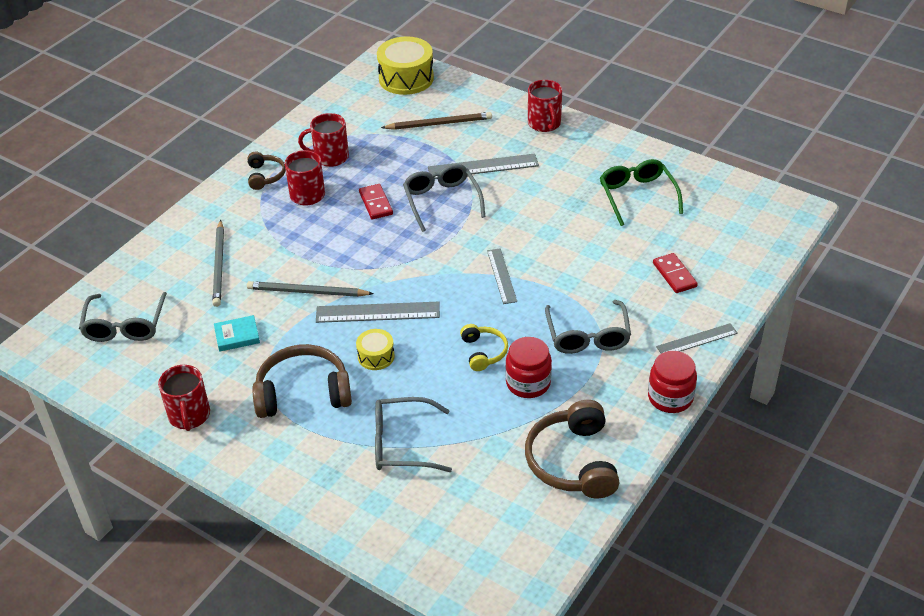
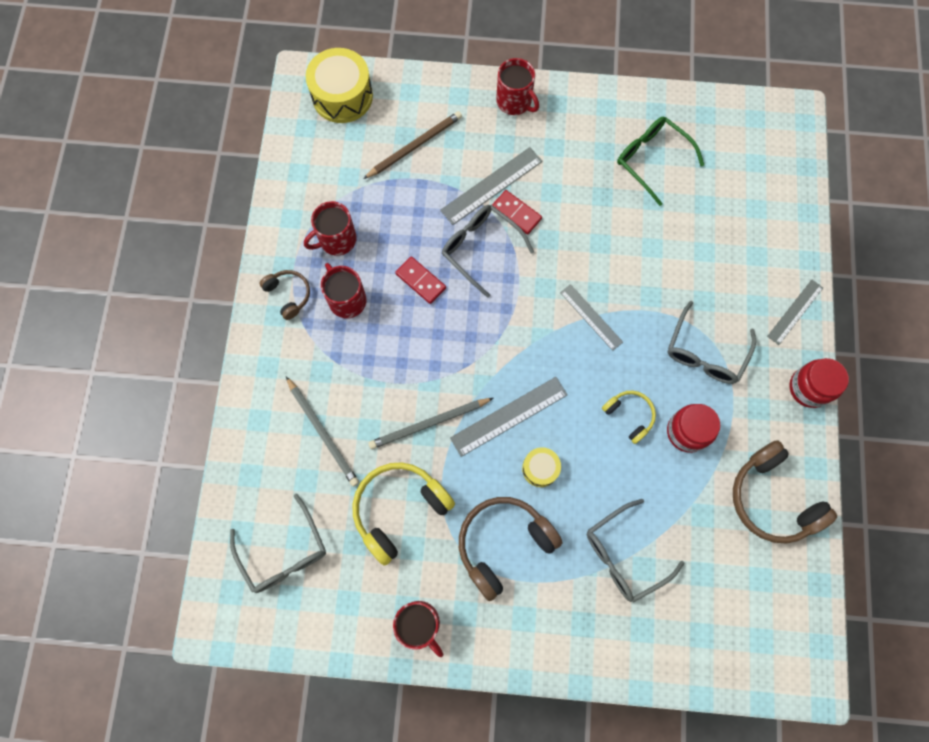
camera: 30 degrees left, 30 degrees up
turquoise book [214,315,260,352] -> yellow headphones [353,462,455,566]
grey glasses [545,300,631,354] -> grey glasses turned 60 degrees clockwise [668,301,756,384]
red domino [653,253,698,293] -> red domino moved to [492,190,542,235]

